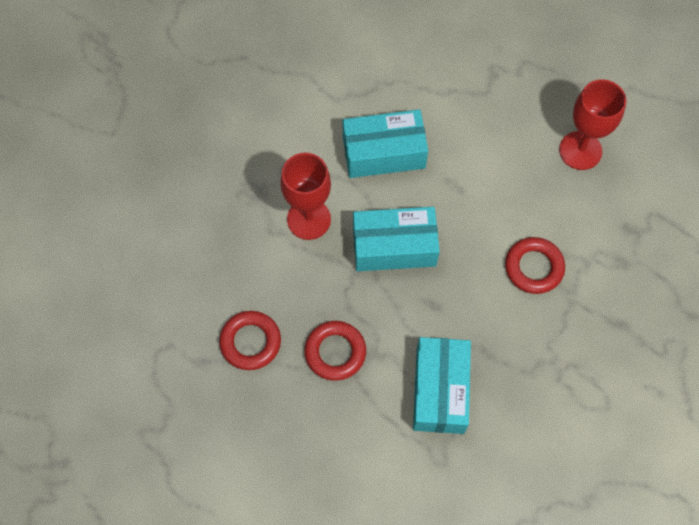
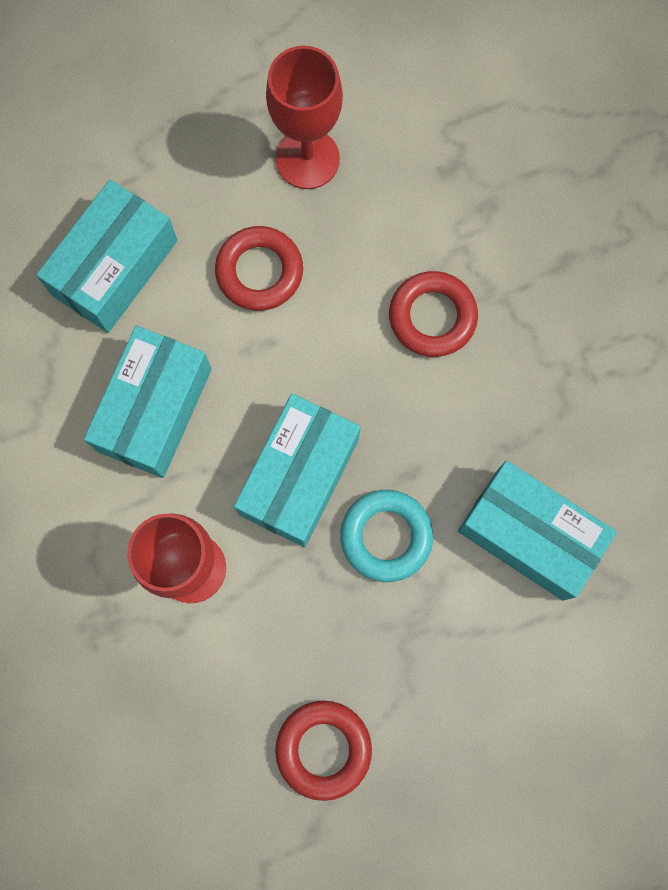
camera: 60 degrees left, 10 degrees up
red ring [304,321,366,381] -> red ring moved to [215,226,303,311]
none -> turquoise box [36,179,178,333]
none -> turquoise ring [340,490,433,582]

